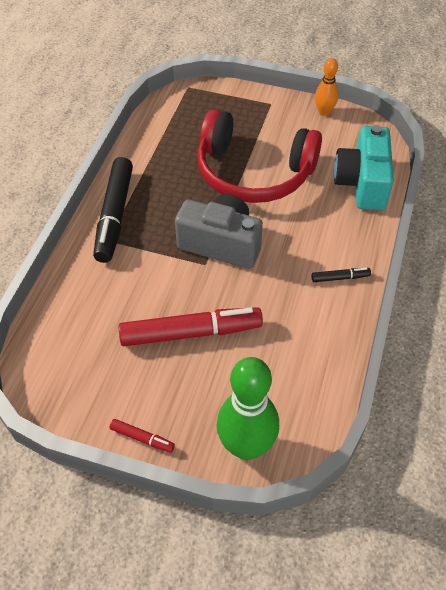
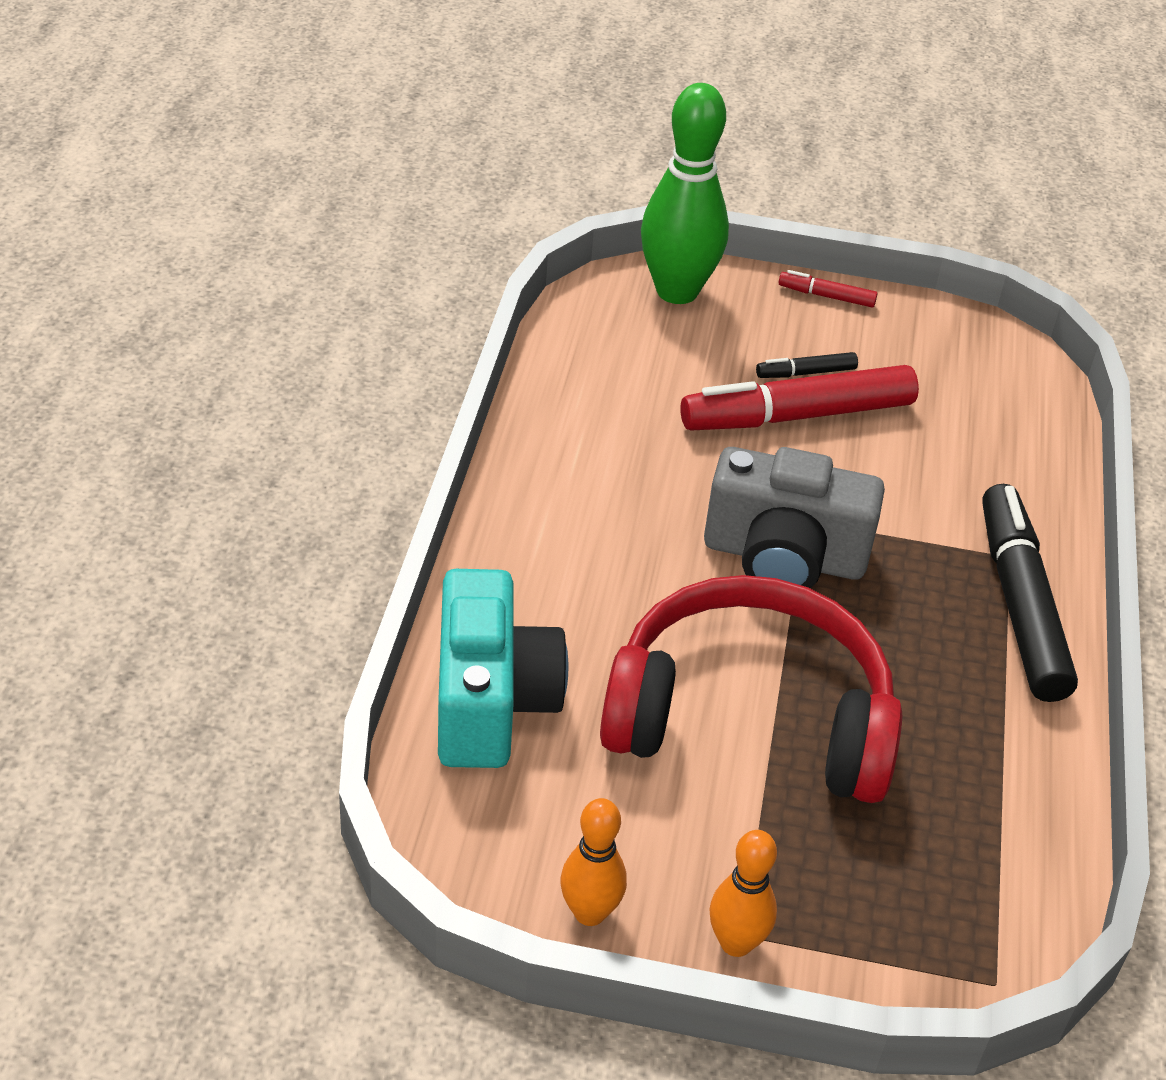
camera: 170 degrees right, 10 degrees down
black marker [312,268,371,282] -> black marker moved to [756,352,858,378]
none -> orange bowling pin [710,830,777,957]

